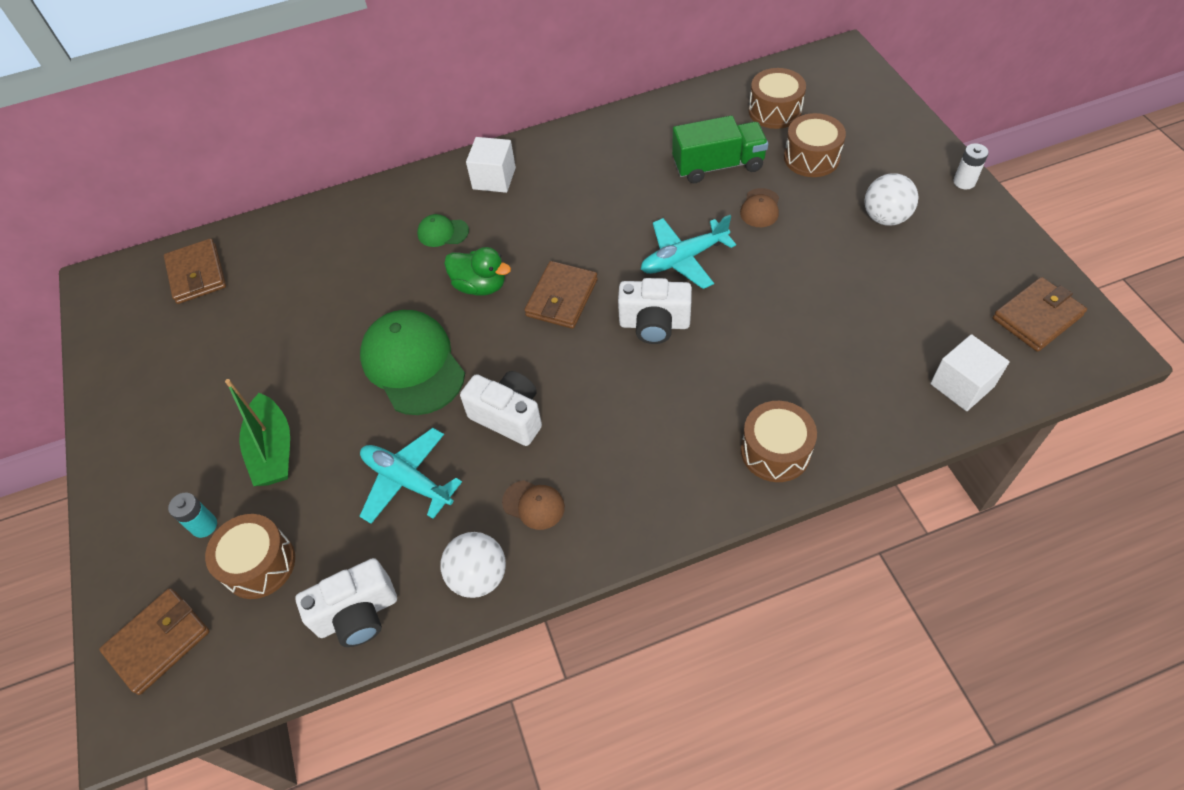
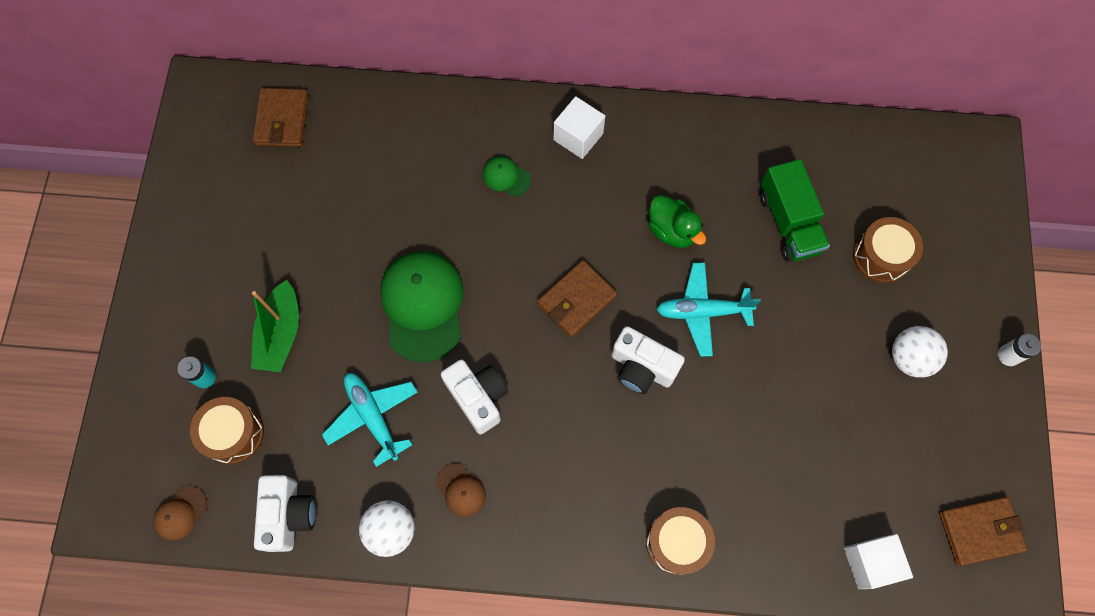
camera: 20 degrees right, 15 degrees up
brown wallet [99,588,210,695] -> none
white camera [295,558,397,647] -> white camera turned 90 degrees counterclockwise [254,475,316,552]
green duck [444,247,511,296] -> green duck moved to [648,195,706,248]
green truck [672,116,768,183] -> green truck turned 60 degrees clockwise [760,159,830,262]
brown cap [740,188,779,227] -> brown cap moved to [153,486,207,541]
brown drum [749,68,806,129] -> none

